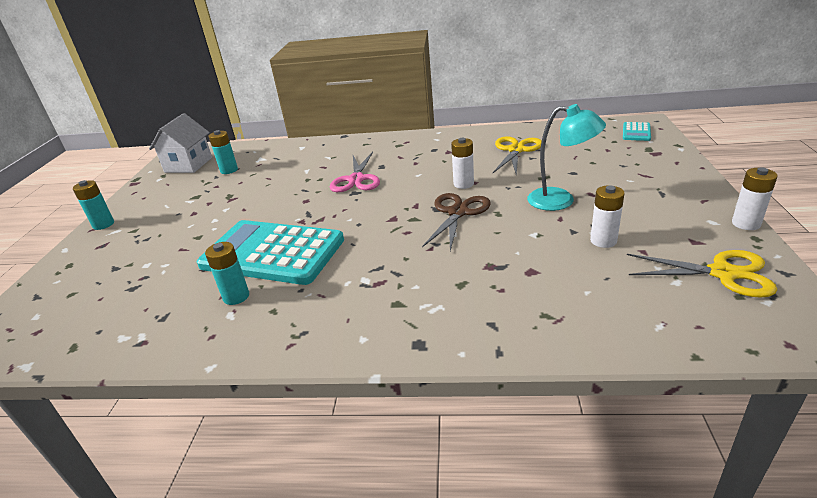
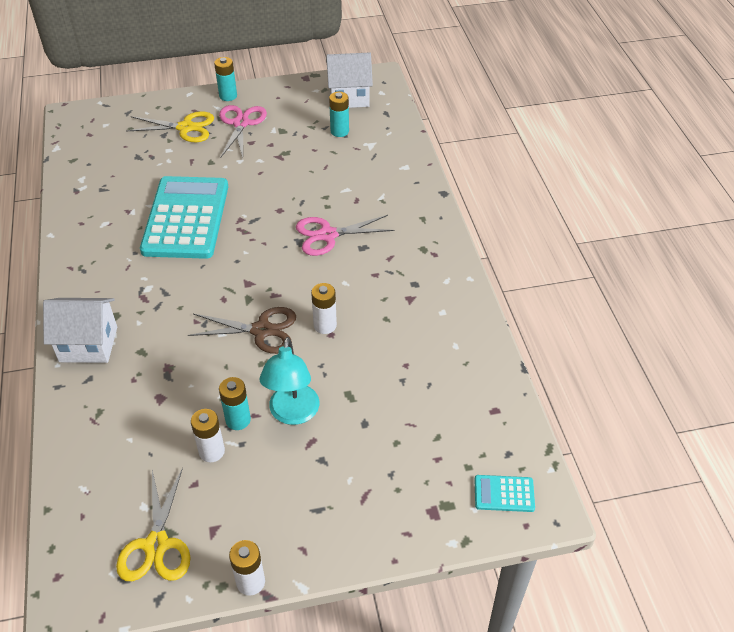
camera: 70 degrees right, 15 degrees up
turquoise battery [205,242,249,305] -> turquoise battery moved to [219,377,251,430]
yellow scissors [493,136,542,176] -> yellow scissors moved to [126,111,214,142]
none -> white house [43,298,117,363]
none -> pink scissors [219,105,267,158]

